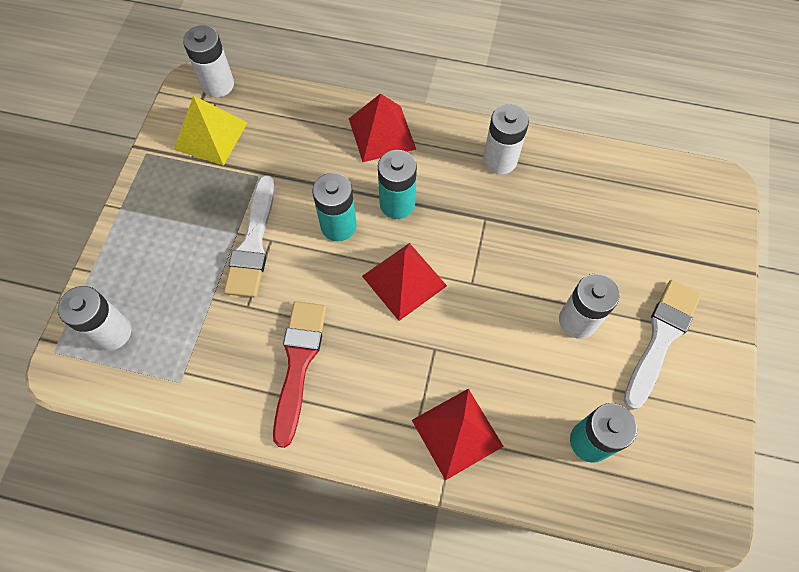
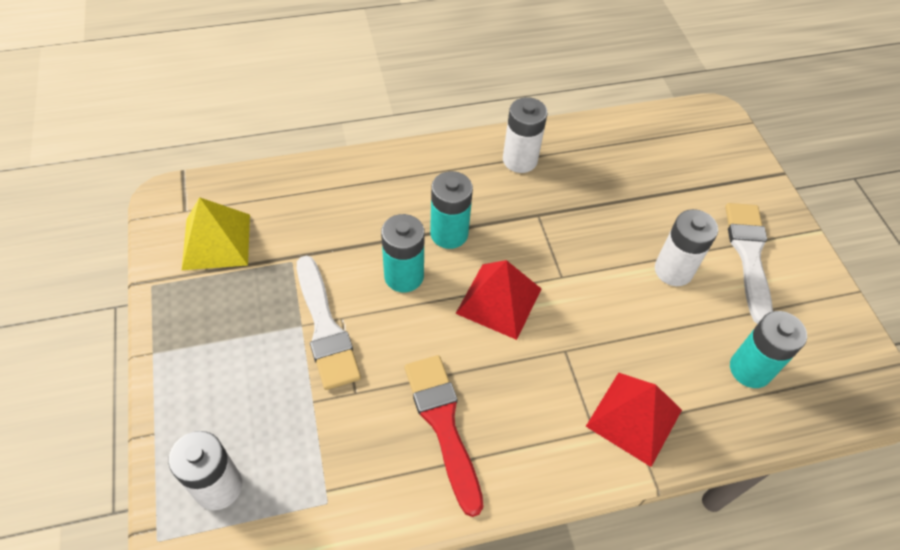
camera: 30 degrees left, 10 degrees down
white battery [183,25,234,97] -> none
red pyramid [349,93,416,162] -> none

